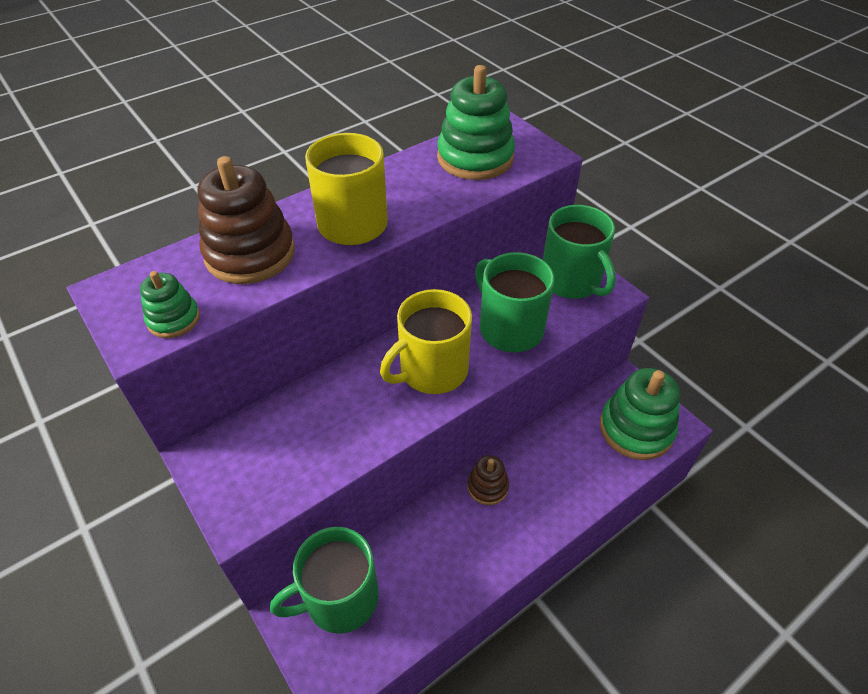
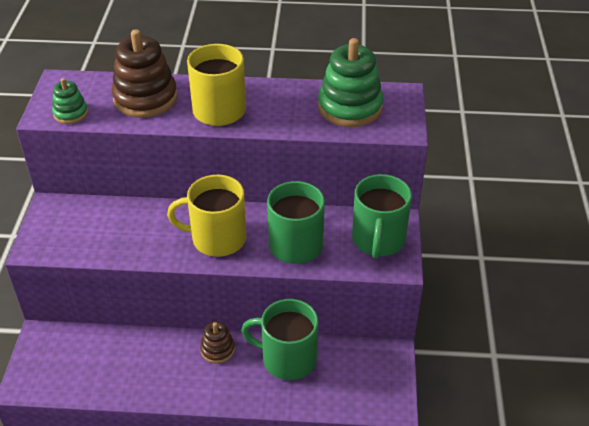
camera: 40 degrees right, 5 degrees down
green mug [270,527,379,634] -> green mug moved to [241,299,318,380]
green stacking toy [600,368,680,460] -> none

